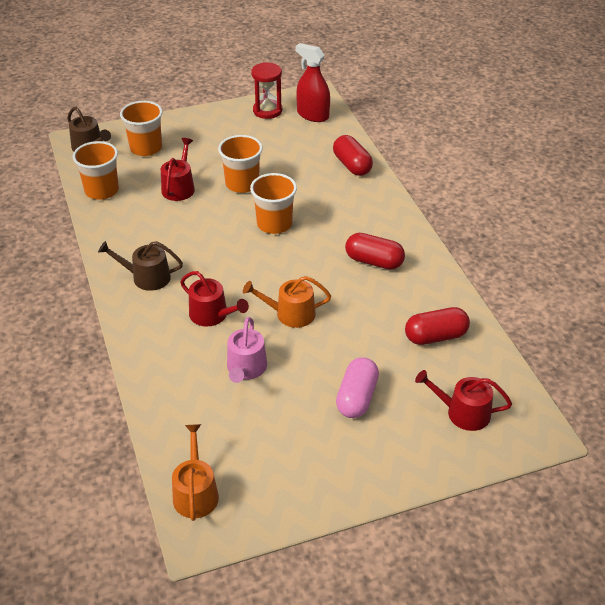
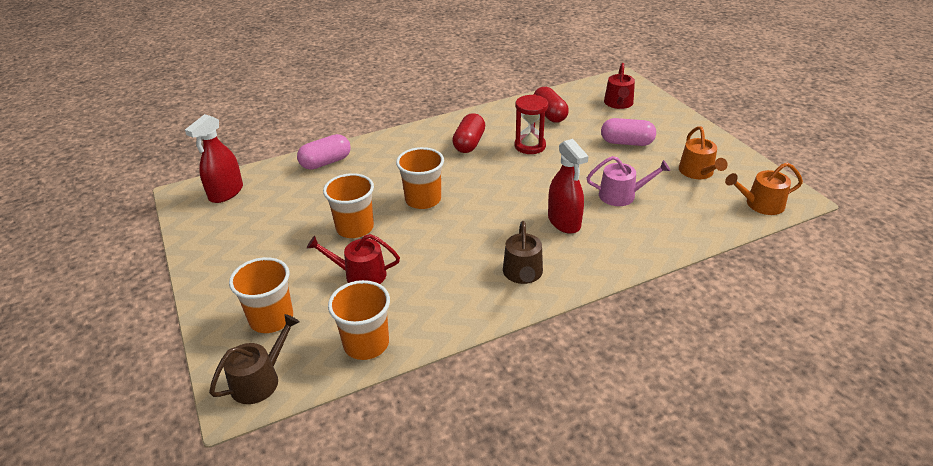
camera: 95 degrees left, 5 degrees down
red watering can [180,271,249,327] -> red spray bottle [548,139,589,234]
orange watering can [243,276,331,328] -> orange watering can moved to [679,126,728,179]
red hourglass [251,62,282,119] -> red hourglass moved to [515,94,548,154]
red capsule [333,135,373,176] -> pink capsule [297,134,350,170]

